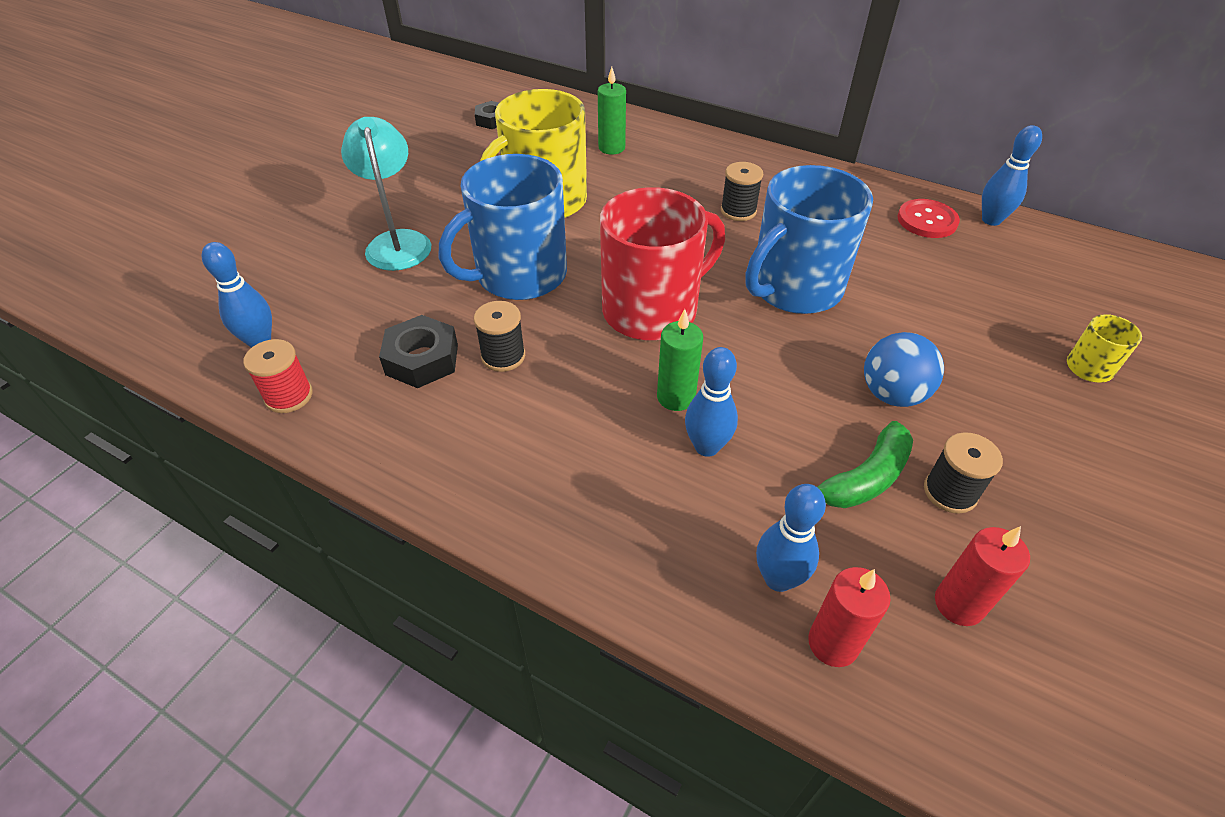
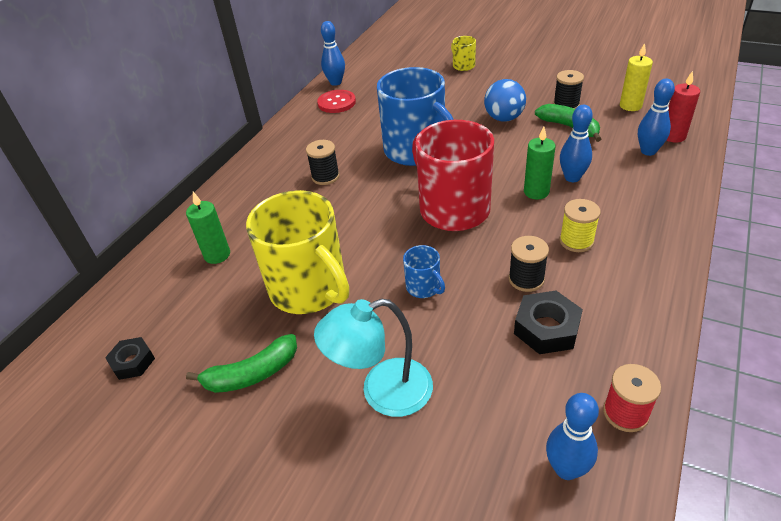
camera: 90 degrees left, 5 degrees down
blue mug [439,154,567,300] -> blue mug [403,245,445,298], size x0.43
red candle [935,526,1030,626] -> yellow candle [620,43,653,111]
none -> green banana [186,334,297,393]
none -> yellow spool [560,199,601,252]

